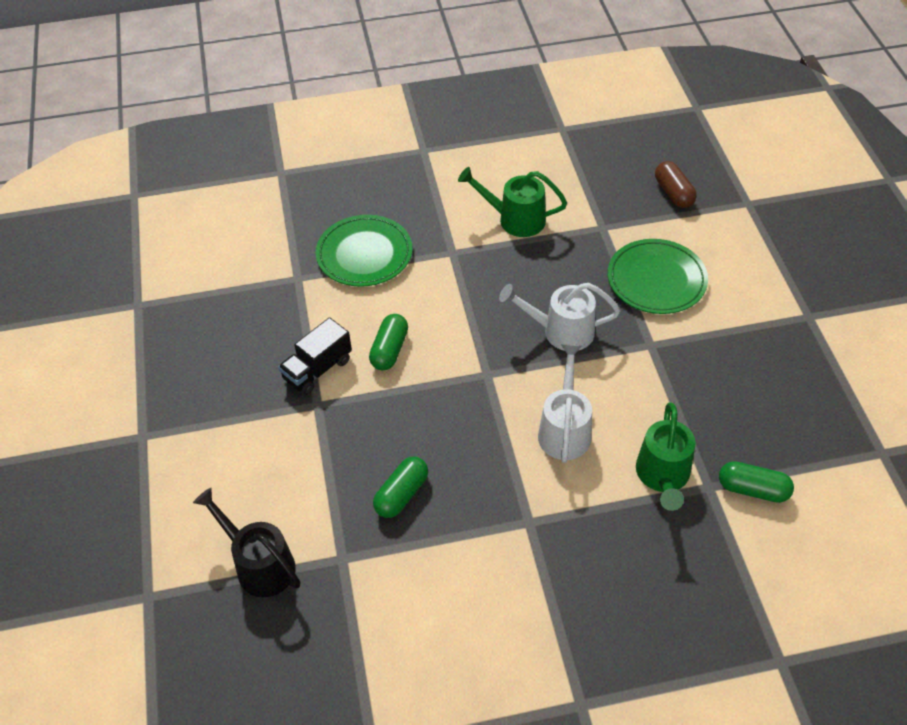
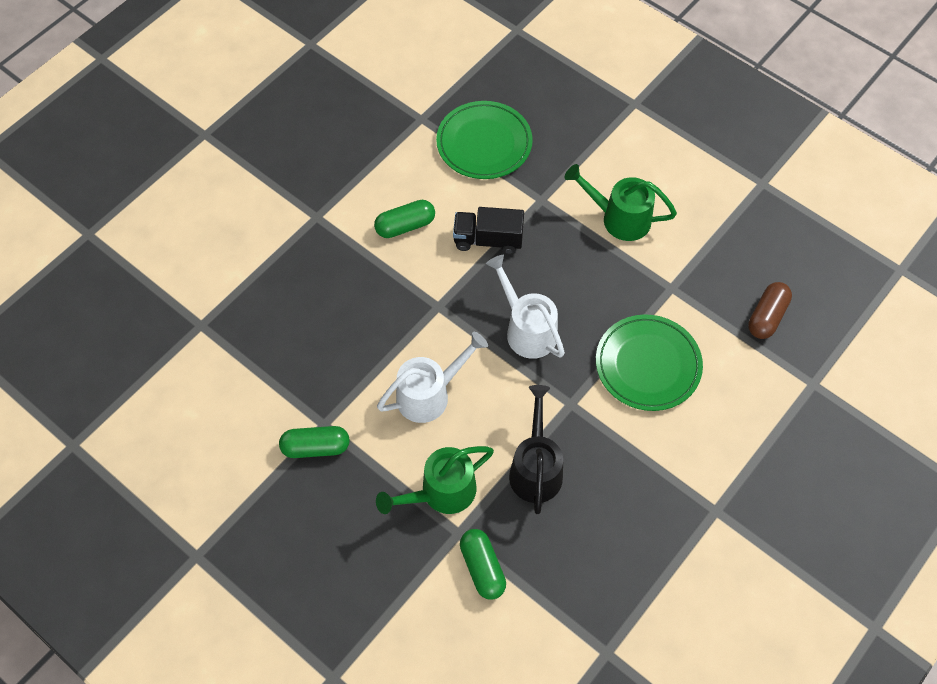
camera: 50 degrees right, 10 degrees up
black watering can [193,488,300,597] -> black watering can moved to [509,385,563,514]
black truck [278,318,352,395] -> black truck moved to [453,207,524,254]
green capsule [373,457,428,518] -> green capsule moved to [279,426,350,458]
green watering can [458,167,567,237] -> green watering can turned 45 degrees counterclockwise [564,164,677,241]

